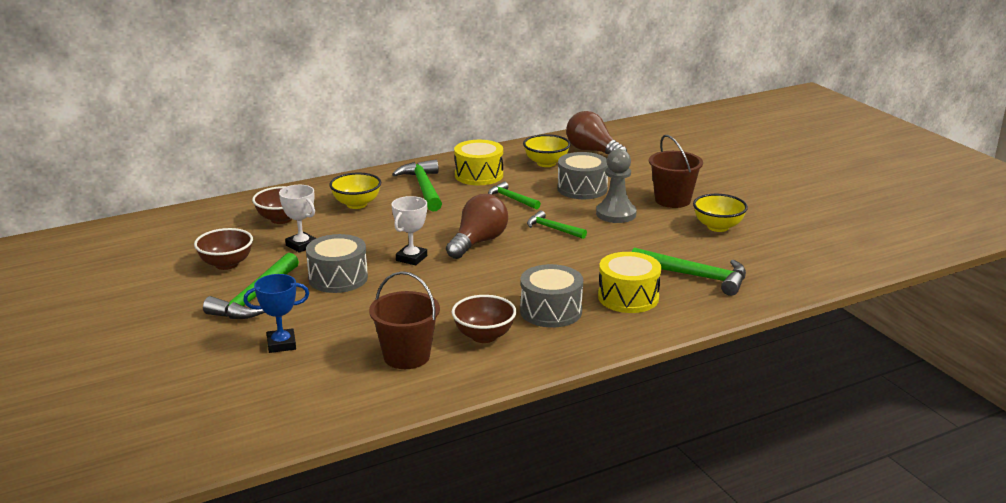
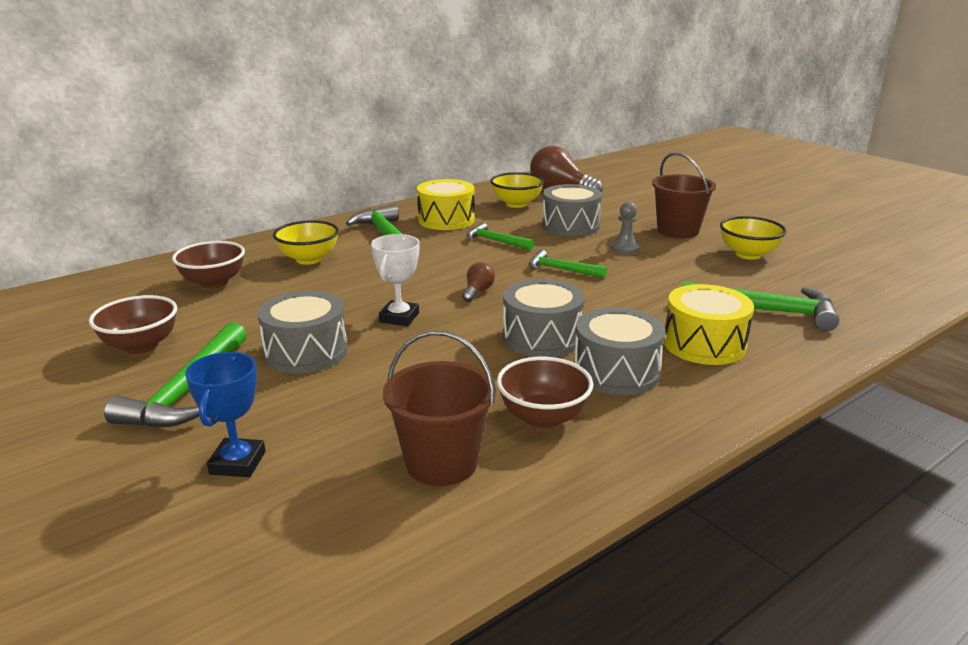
camera: 10 degrees left, 0 degrees up
blue trophy [243,274,309,353] -> blue trophy turned 60 degrees counterclockwise [185,352,265,477]
white trophy [279,185,317,253] -> none
brown light bulb [446,194,508,259] -> brown light bulb [462,262,495,302], size x0.48
grey pawn [596,149,637,223] -> grey pawn [611,202,640,255], size x0.60
none -> grey drum [503,279,585,357]

